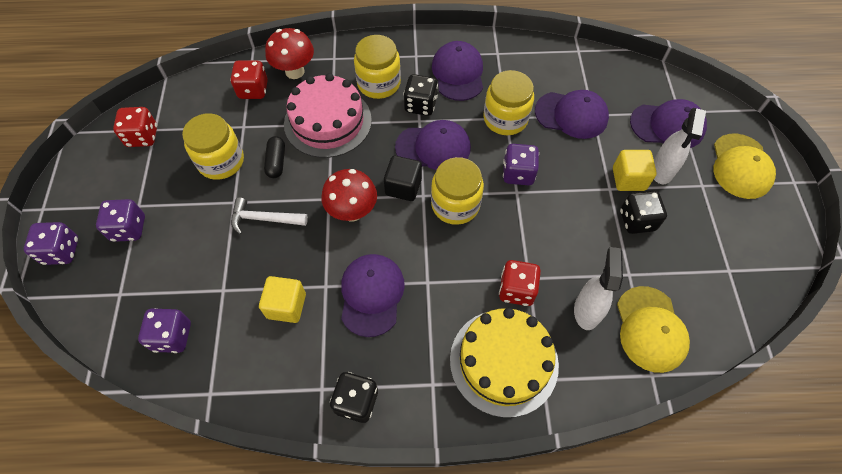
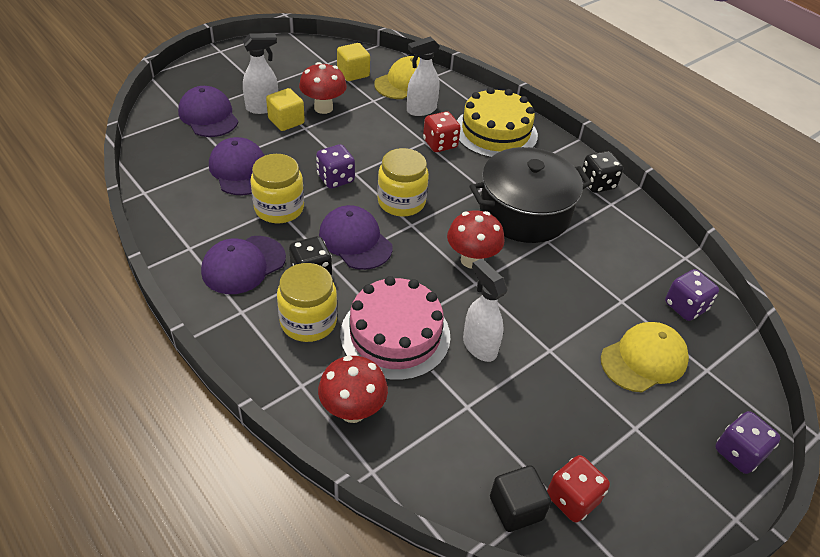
camera: 130 degrees left, 15 degrees down
purple dice [96,199,145,242] -> none
yellow jar [182,113,244,180] -> none
red dice [230,60,268,99] -> none
white hammer [231,198,308,235] -> none
yellow cube [259,276,306,323] -> yellow cube moved to [337,43,370,81]
black capsule [264,136,285,178] -> white spray bottle [463,259,508,362]
purple cap [341,254,405,337] -> black pot [470,147,592,243]
black cube [384,156,422,201] -> black cube moved to [490,466,551,532]
black dice [620,191,667,234] -> red mushroom [299,62,347,114]
yellow cap [713,133,776,199] -> yellow cap moved to [601,322,689,392]

